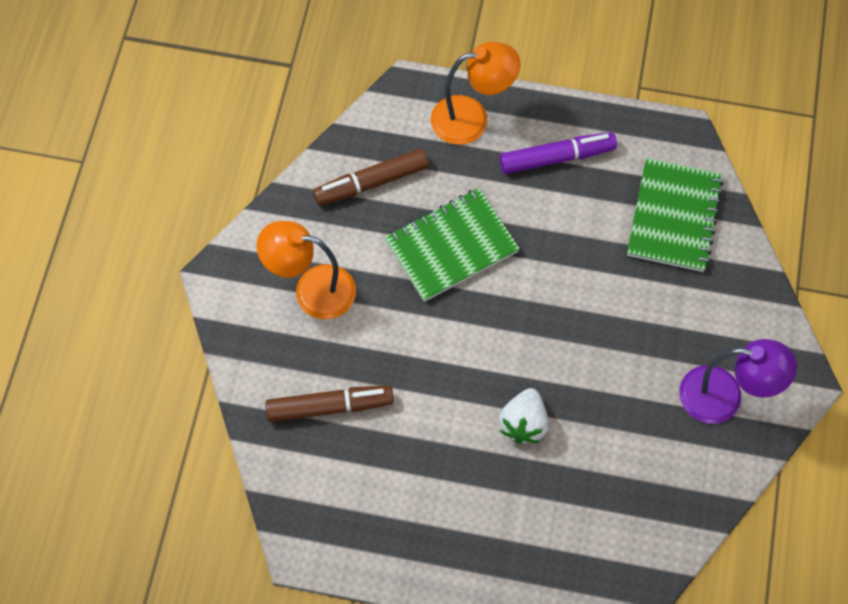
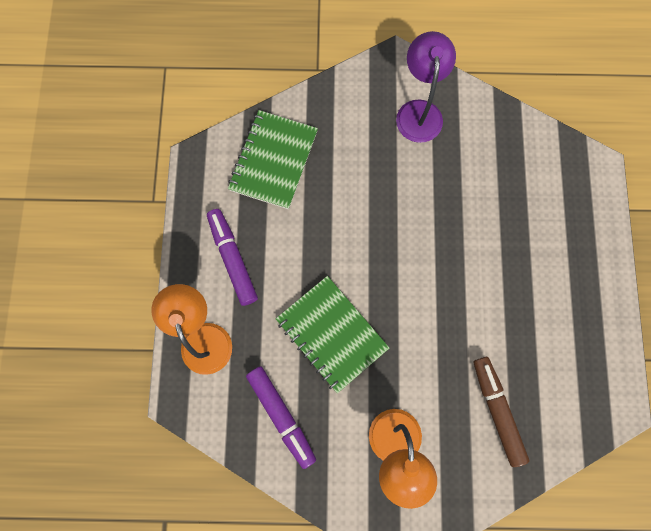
camera: 100 degrees left, 10 degrees up
brown marker [313,149,429,206] -> purple marker [246,366,316,469]
white strawberry [499,388,548,444] -> none
green notebook [627,158,724,272] -> green notebook turned 75 degrees counterclockwise [228,110,318,209]

